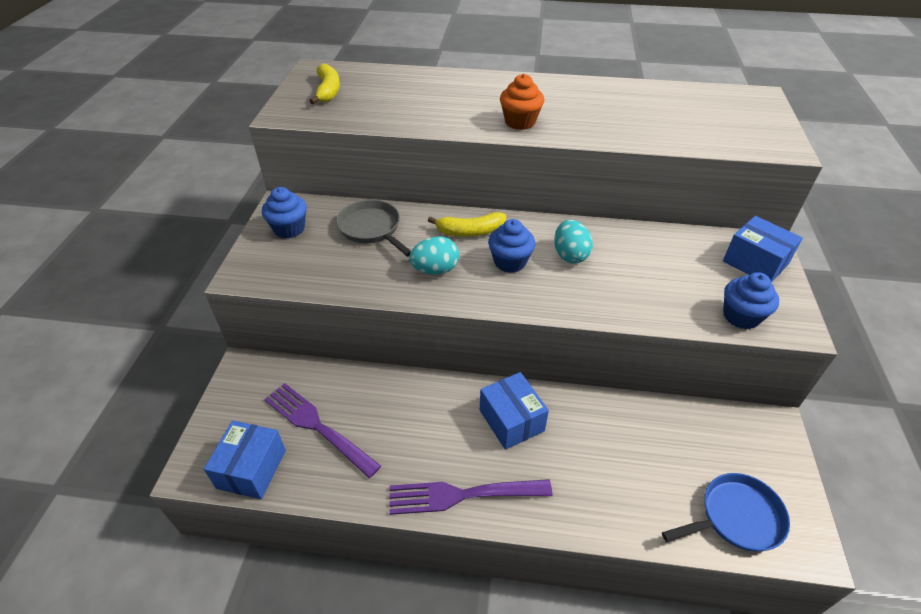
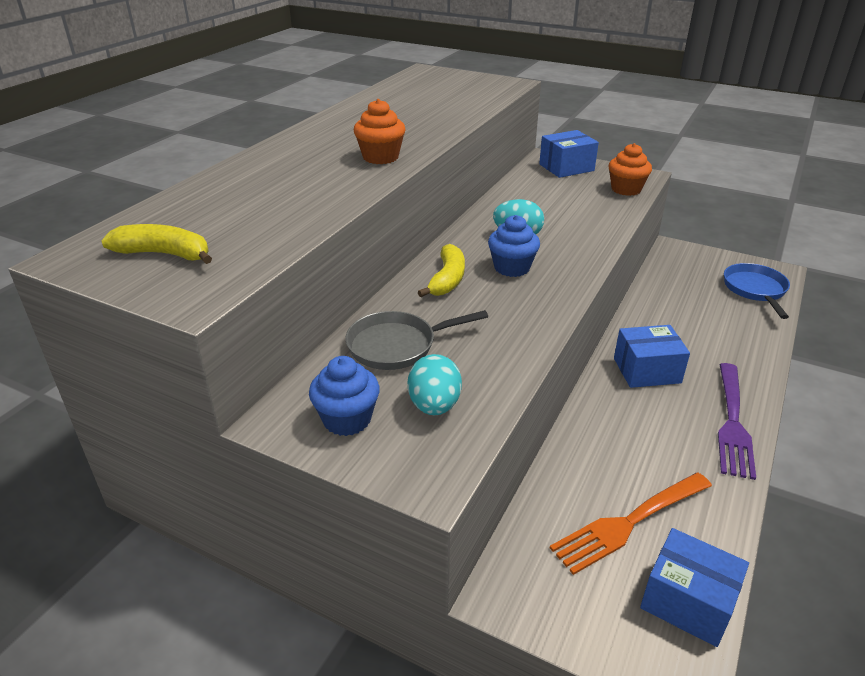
camera: 70 degrees left, 10 degrees down
purple fork [264,383,381,478] -> orange fork [550,473,712,575]
turquoise egg [409,236,459,275] -> turquoise egg moved to [408,354,462,415]
blue cupcake [723,272,779,329] -> orange cupcake [609,143,652,196]

